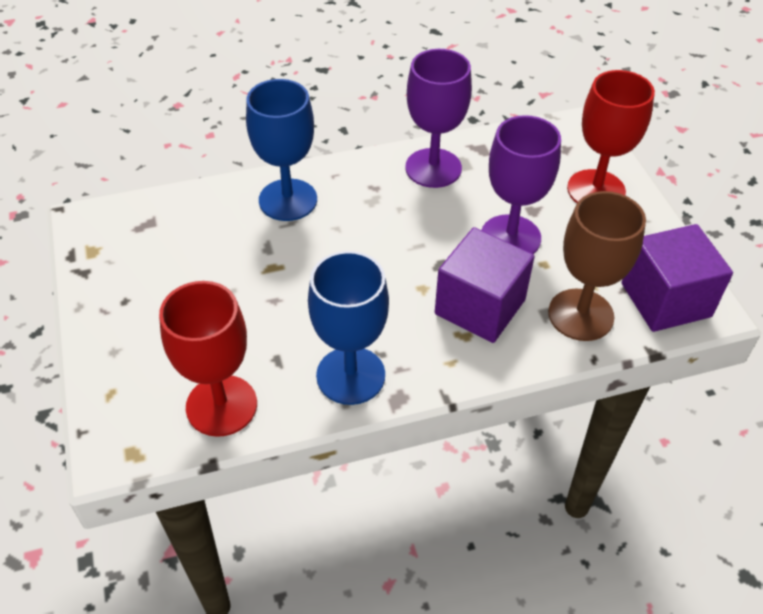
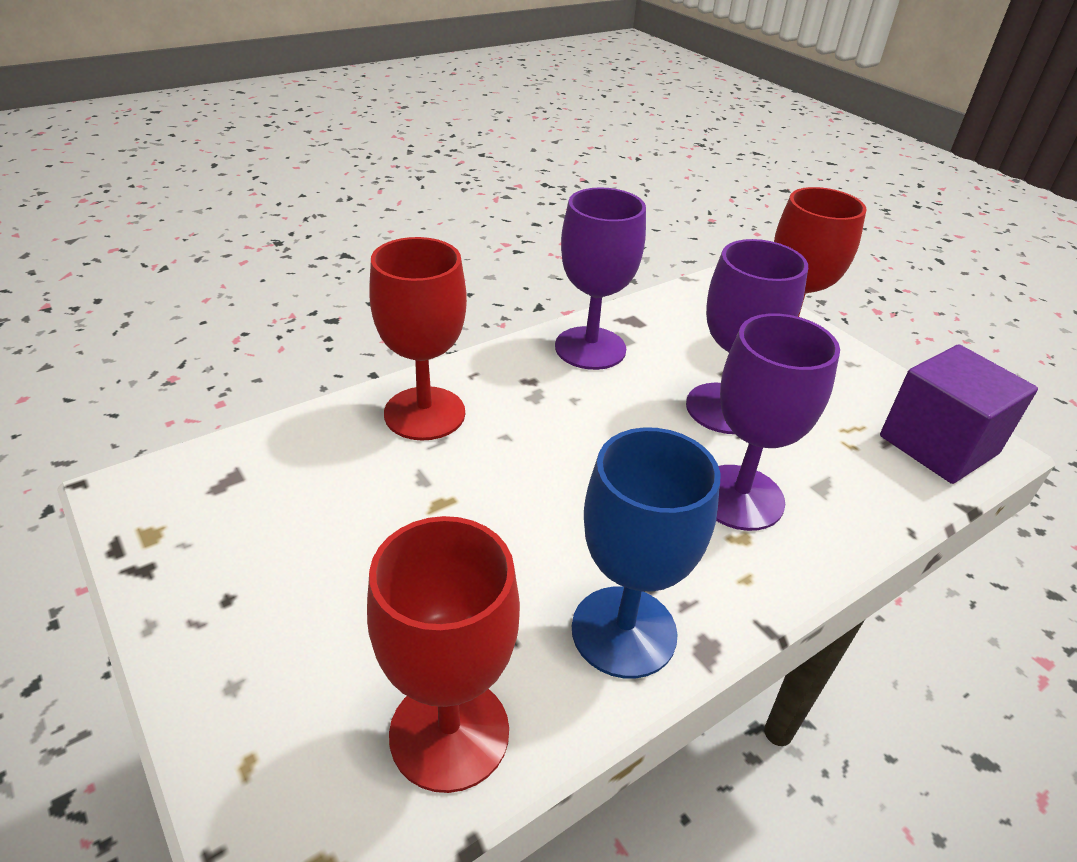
camera: 20 degrees left, 10 degrees down
blue goblet [246,79,317,221] -> red goblet [369,237,467,441]
purple cube [435,227,535,343] -> purple goblet [716,314,840,531]
brown goblet [548,191,646,341] -> none

